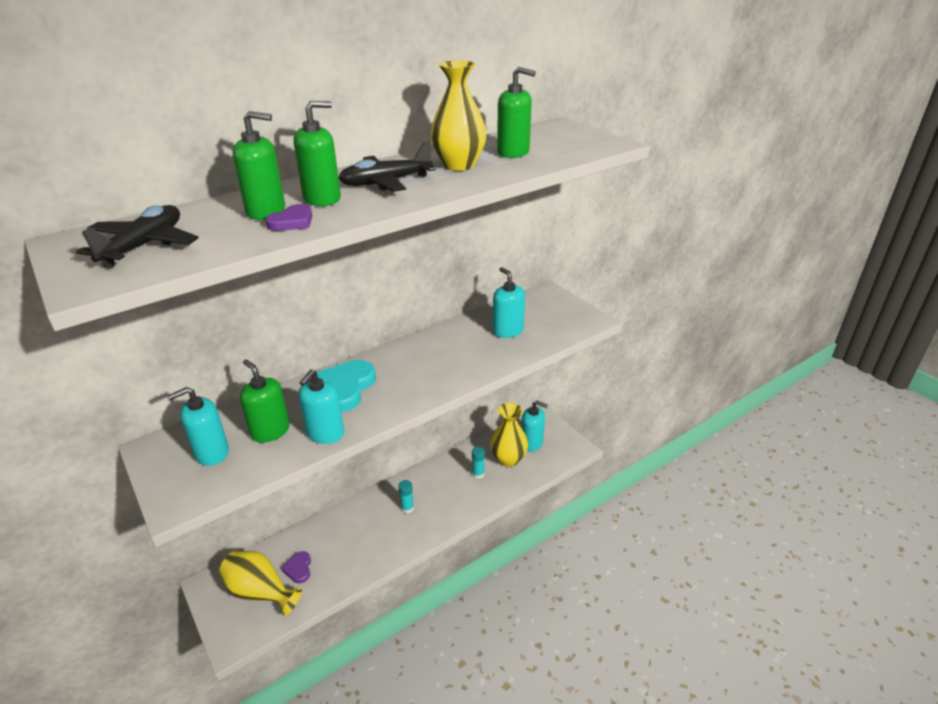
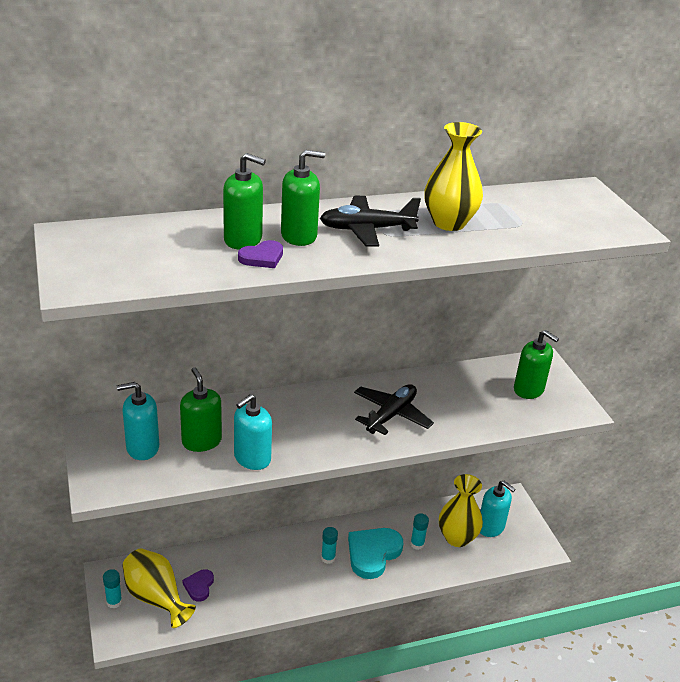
camera: 15 degrees right, 0 degrees up
black plane [76,205,198,268] -> black plane moved to [354,384,434,435]
turquoise heart [317,360,376,412] -> turquoise heart moved to [348,528,403,579]
turquoise soap dispenser [493,267,525,338] -> none
green soap dispenser [497,67,536,158] -> green soap dispenser moved to [514,330,559,399]
none -> turquoise glue stick [103,569,122,609]

